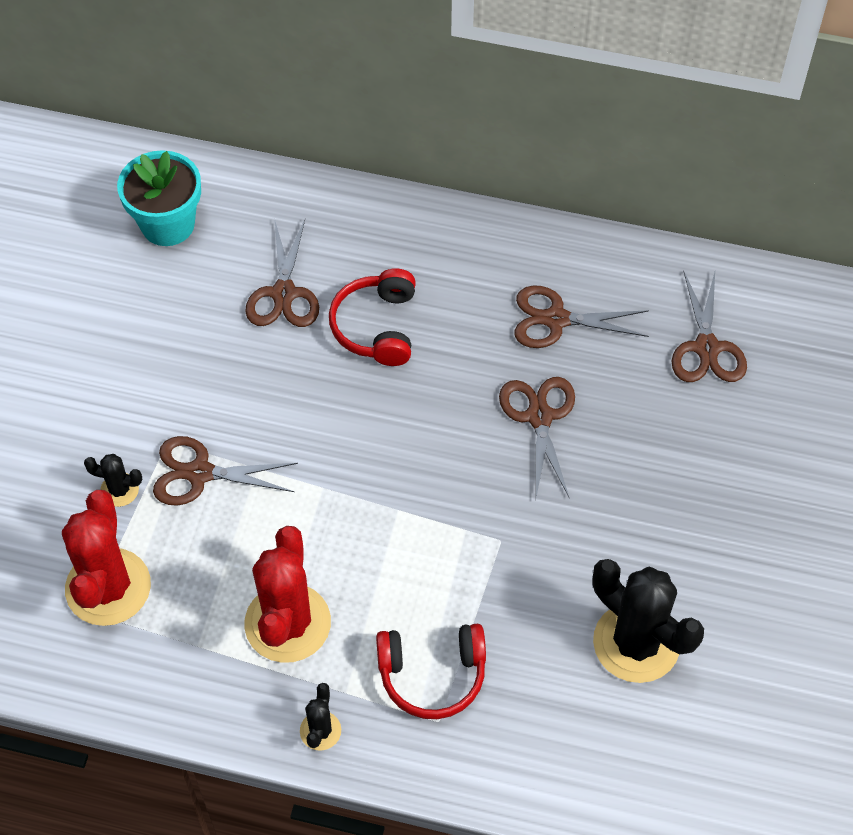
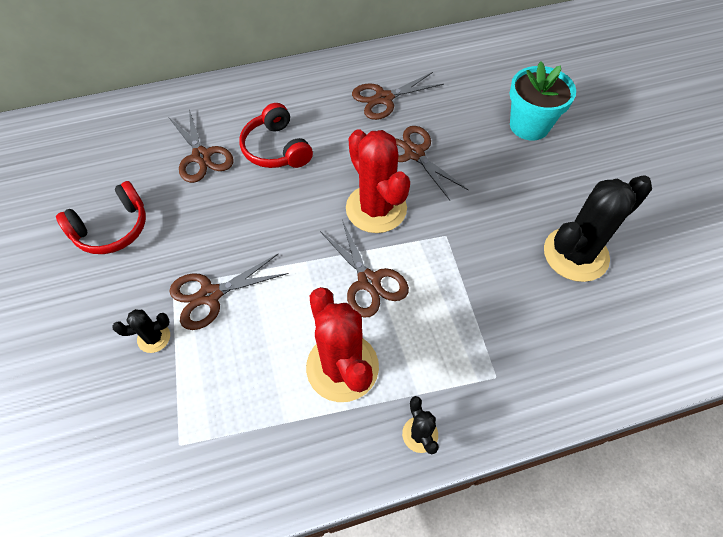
camera: 30 degrees left, 0 degrees up
red cactus [62,490,151,626] -> red cactus moved to [346,129,410,233]
turquoise flower pot [117,150,201,246] -> turquoise flower pot moved to [510,61,576,140]
red headphones [376,624,486,719] -> red headphones moved to [56,181,146,254]
black cactus [592,559,704,683] -> black cactus turned 45 degrees counterclockwise [544,175,652,282]
brown scissors [672,271,747,382] -> brown scissors moved to [320,220,409,317]

